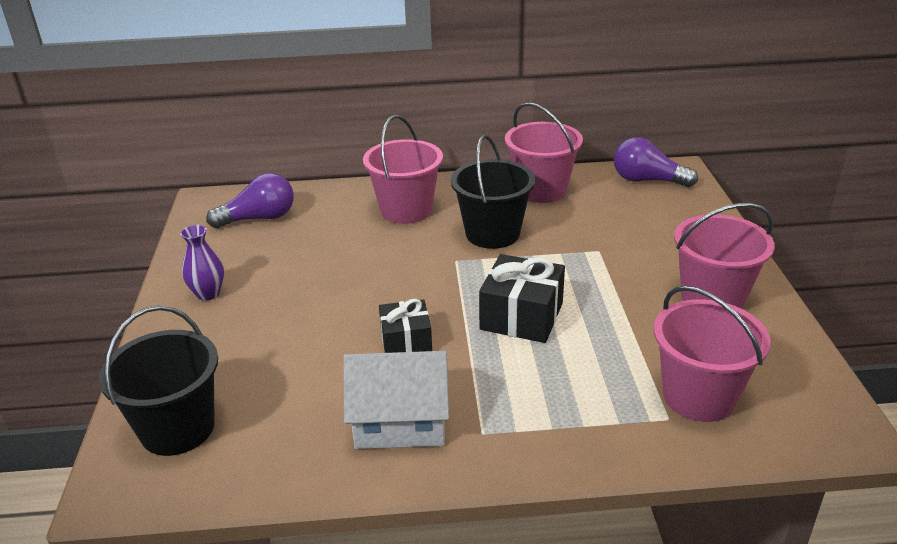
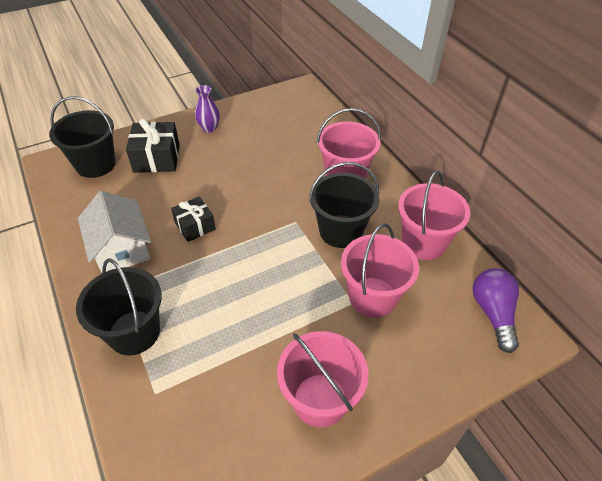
camera: 65 degrees right, 15 degrees up
purple light bulb [206,173,294,228] -> none
black gift [479,254,565,343] -> black gift moved to [126,119,180,173]
pink bucket [654,286,771,422] -> pink bucket moved to [341,223,419,318]
none -> black bucket [76,258,162,355]

